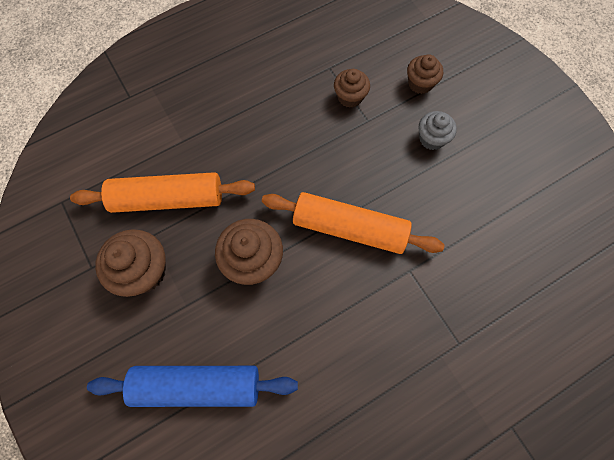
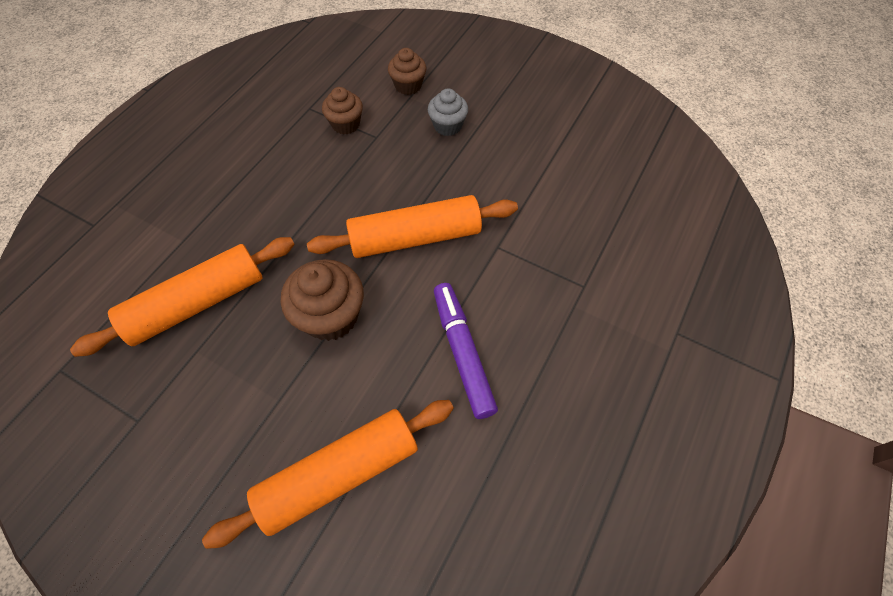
camera: 30 degrees left, 10 degrees down
blue rolling pin [87,366,298,407] -> orange rolling pin [202,400,454,549]
brown cupcake [95,229,166,297] -> none
none -> purple marker [434,283,498,419]

